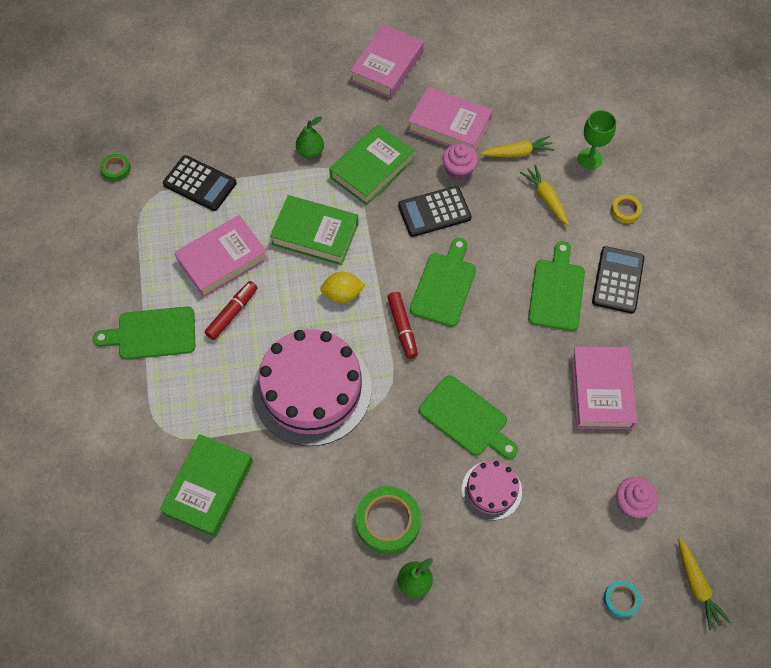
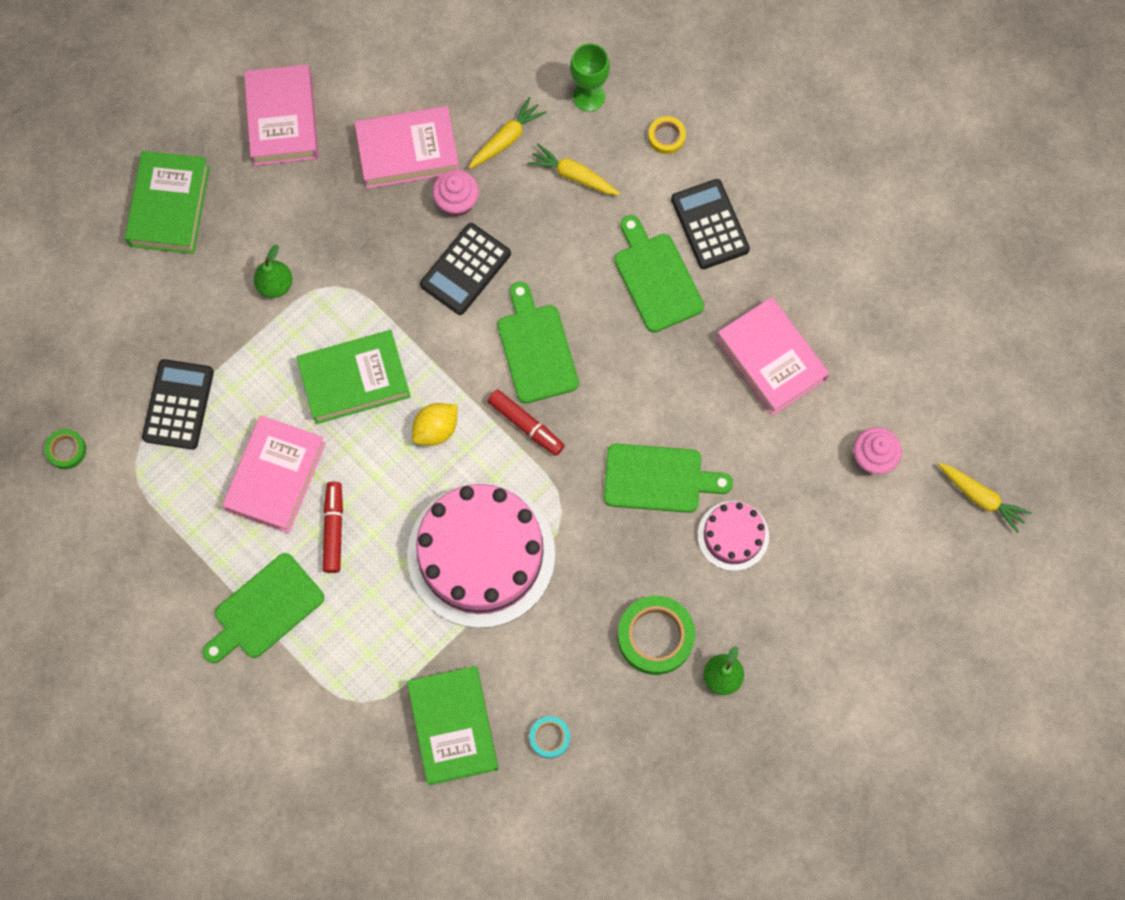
camera: 35 degrees left, 10 degrees up
black calculator [163,155,237,211] -> black calculator turned 75 degrees counterclockwise [142,359,214,450]
green book [329,125,415,205] -> green book moved to [125,151,210,254]
turquoise tape [604,580,641,618] -> turquoise tape moved to [529,716,570,758]

